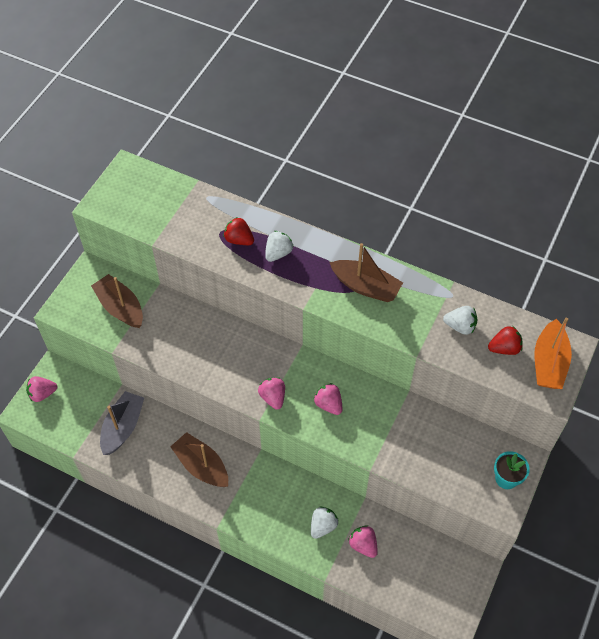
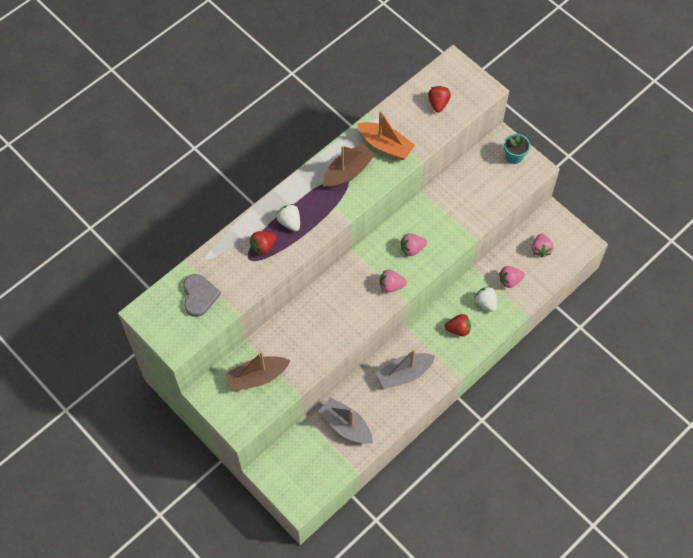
camera: 70 degrees left, 5 degrees up
pink strawberry [26,376,57,402] -> pink strawberry moved to [531,233,553,258]
brown boat [170,432,228,487] -> grey boat [376,349,435,389]
white strawberry [443,306,477,335] -> none
orange boat [534,318,572,389] -> orange boat moved to [357,111,415,160]
none -> grey heart [183,274,221,317]
none -> red strawberry [445,314,471,336]

